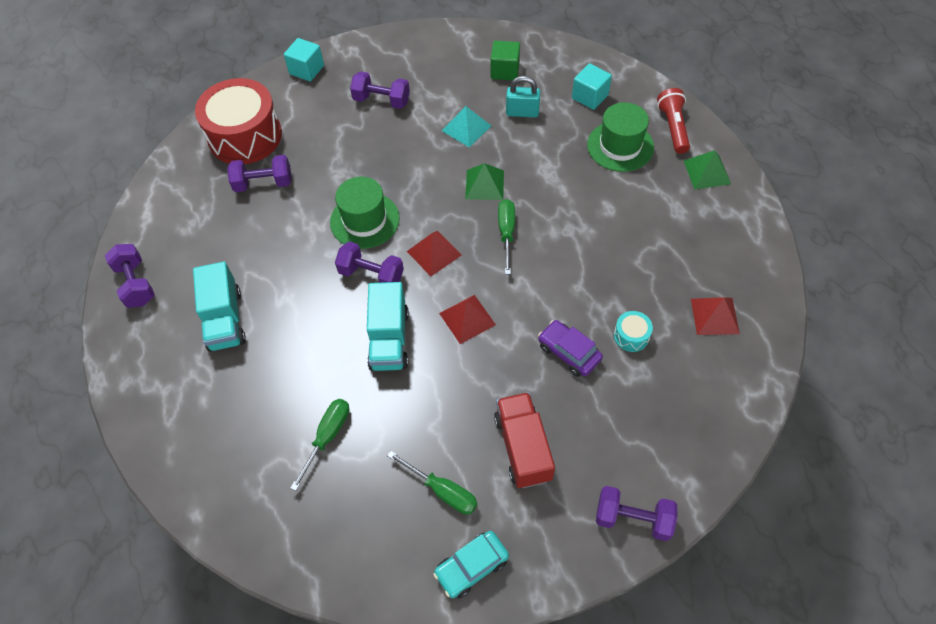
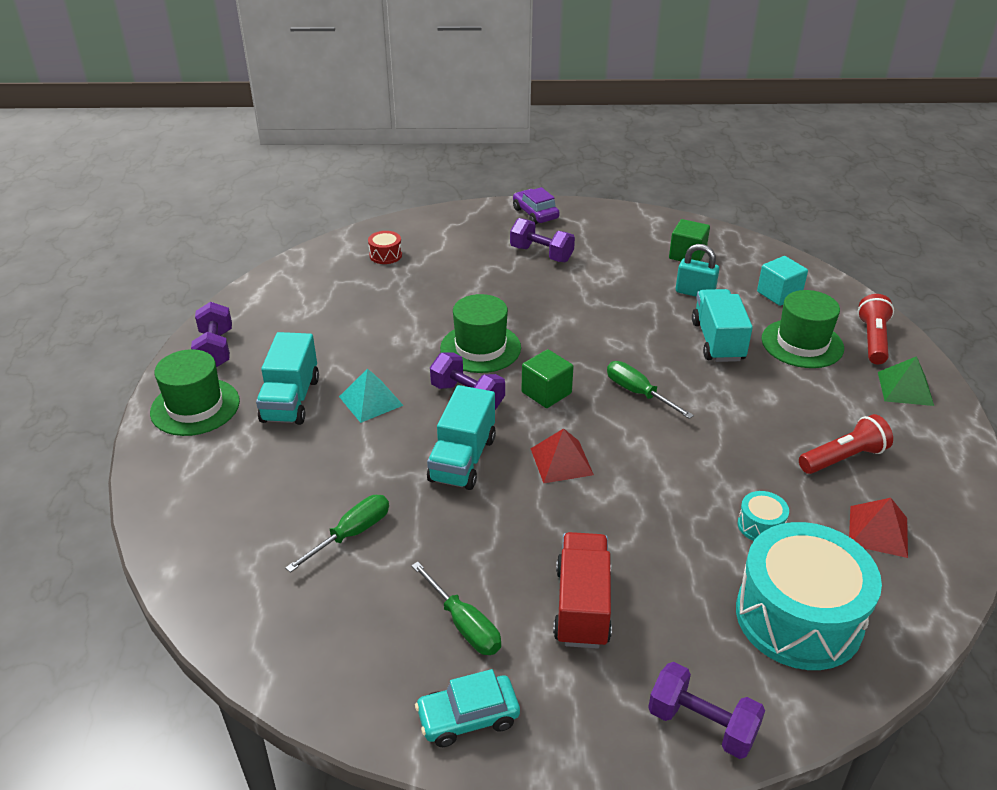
camera: 15 degrees right, 20 degrees down
red drum [195,78,282,164] -> red drum [368,231,402,264], size x0.40
purple dumbbell [227,155,292,192] -> none
turquoise cube [284,38,324,81] -> none
red pyramid [407,231,462,276] -> green cube [521,349,574,408]
turquoise pyramid [442,106,491,147] -> turquoise pyramid moved to [339,368,404,423]
green pyramid [465,163,504,200] -> none
green screwdriver [498,199,515,275] -> green screwdriver turned 60 degrees counterclockwise [607,361,694,419]
purple car [538,320,603,377] -> purple car moved to [513,187,560,225]
none -> green hat [150,349,240,436]
none -> turquoise truck [692,289,753,362]
none -> turquoise drum [736,522,882,670]
none -> red flashlight [799,414,893,474]

